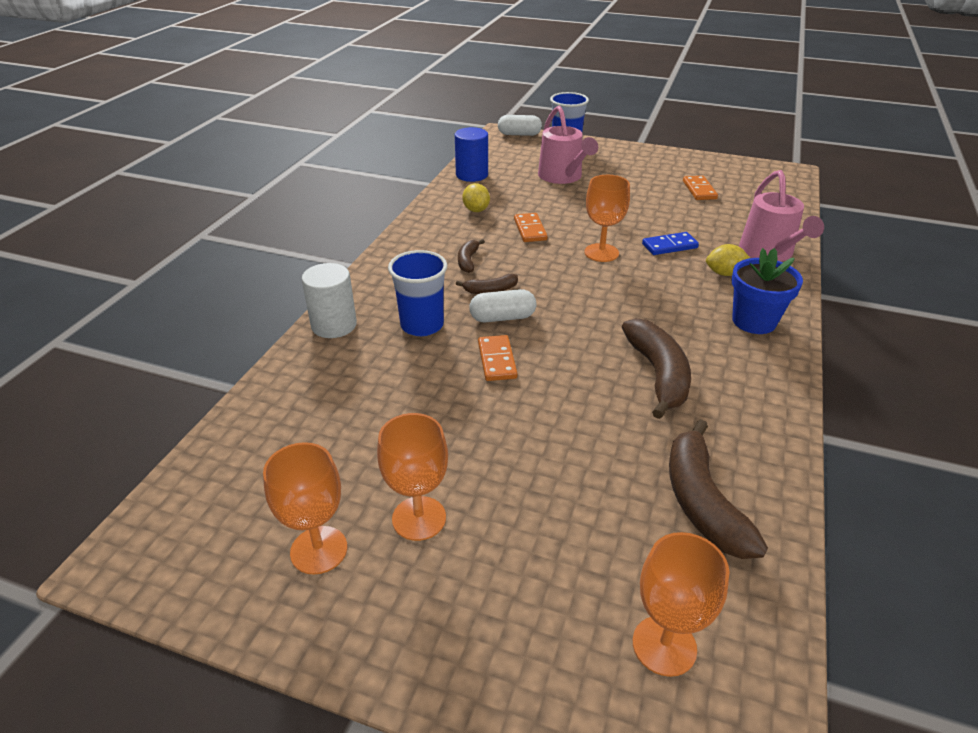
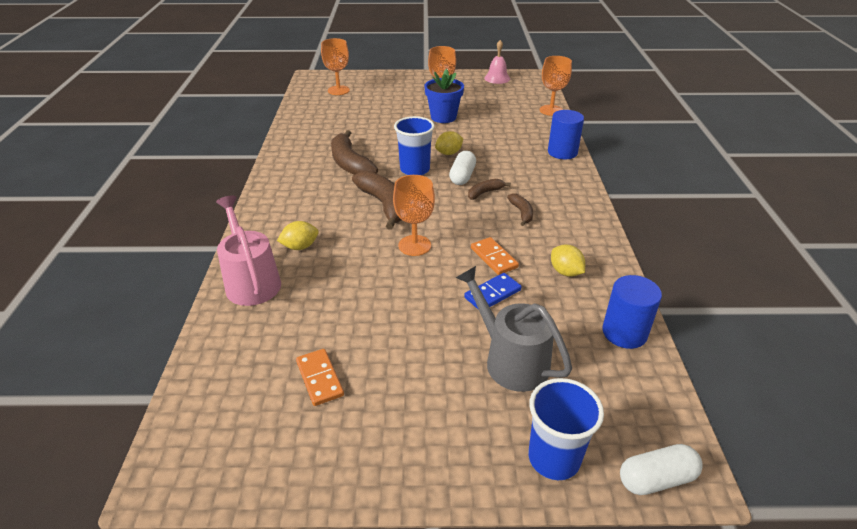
camera: 160 degrees right, 0 degrees up
orange goblet [263,442,347,574] -> orange goblet moved to [540,56,572,116]
white cylinder [302,263,357,338] -> blue cylinder [548,110,584,159]
blue cup [388,250,447,336] -> blue cup moved to [394,116,435,175]
white capsule [469,289,536,322] -> white capsule turned 45 degrees counterclockwise [449,151,476,185]
orange domino [478,335,518,381] -> yellow lemon [435,131,463,155]
pink watering can [538,106,598,184] -> grey watering can [456,266,572,392]
blue domino [642,232,699,255] -> blue domino moved to [464,273,521,310]
brown banana [669,419,768,559] -> brown banana moved to [352,171,401,230]
blue flower pot [732,248,803,334] -> blue flower pot moved to [424,69,464,123]
none -> pink bell [484,40,510,84]

